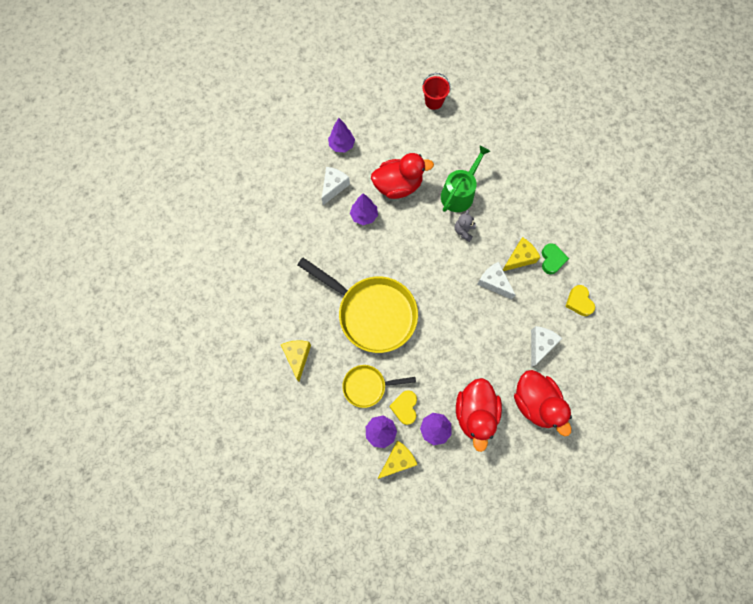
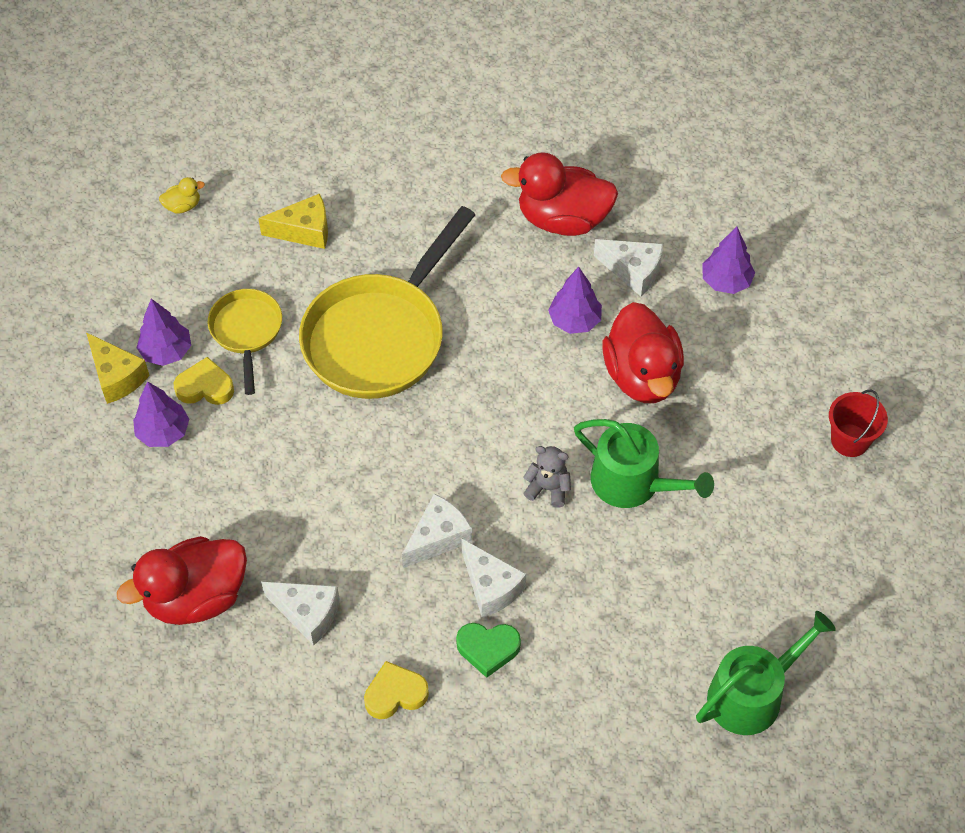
camera: 90 degrees right, 15 degrees down
red duck [456,378,502,452] -> red duck moved to [501,152,618,236]
yellow cheese [503,237,541,271] -> white cheese [461,538,526,618]
none -> yellow duck [159,177,205,214]
none -> green watering can [696,611,836,735]

